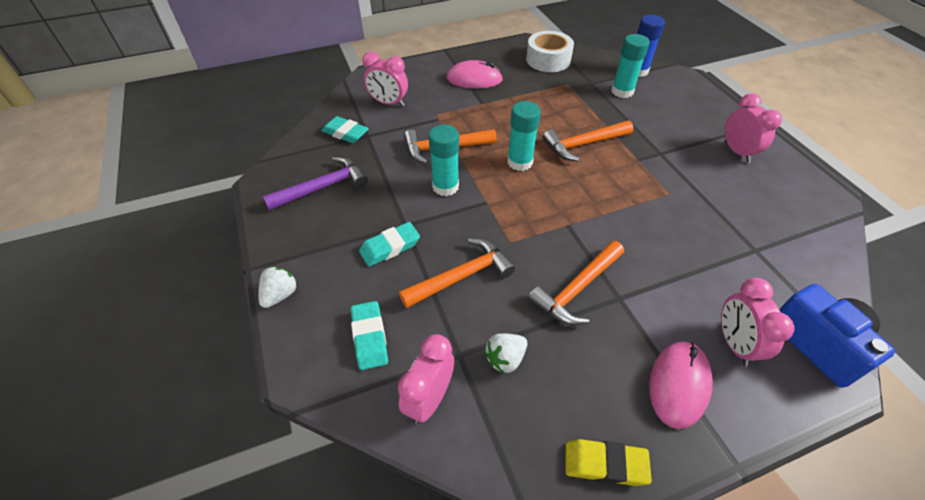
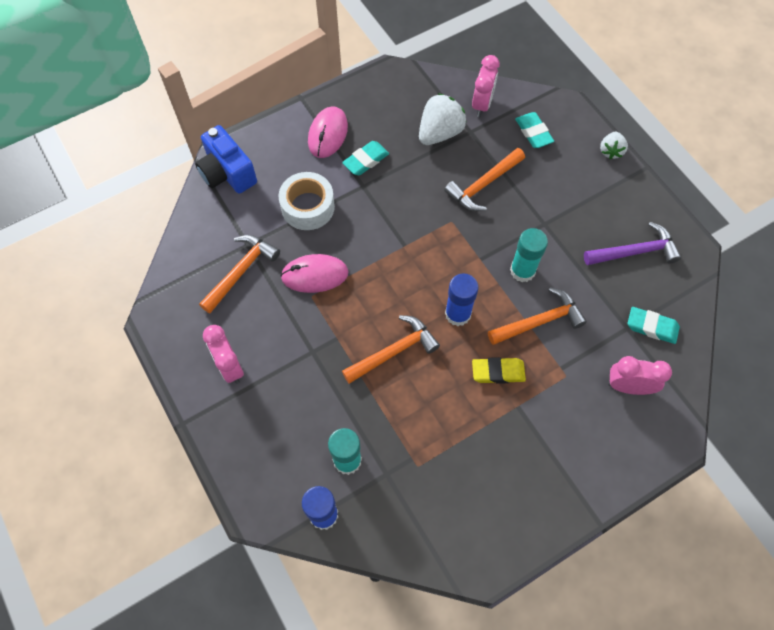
camera: 170 degrees right, 15 degrees up
purple hammer [263,157,368,210] -> purple hammer turned 150 degrees counterclockwise [584,222,681,265]
turquoise eraser [359,222,420,267] -> turquoise eraser moved to [342,141,389,175]
pink mouse [447,60,503,89] -> pink mouse moved to [281,254,349,293]
white strawberry [484,333,527,374] -> white strawberry [419,93,466,145], size x1.73
turquoise glue stick [507,101,541,171] -> blue glue stick [445,274,478,326]
white tape [526,31,574,72] -> white tape moved to [278,172,335,230]
orange hammer [528,241,624,325] -> orange hammer moved to [199,235,280,313]
yellow eraser [565,439,652,486] -> yellow eraser moved to [472,357,526,384]
pink clock [721,278,795,367] -> none

